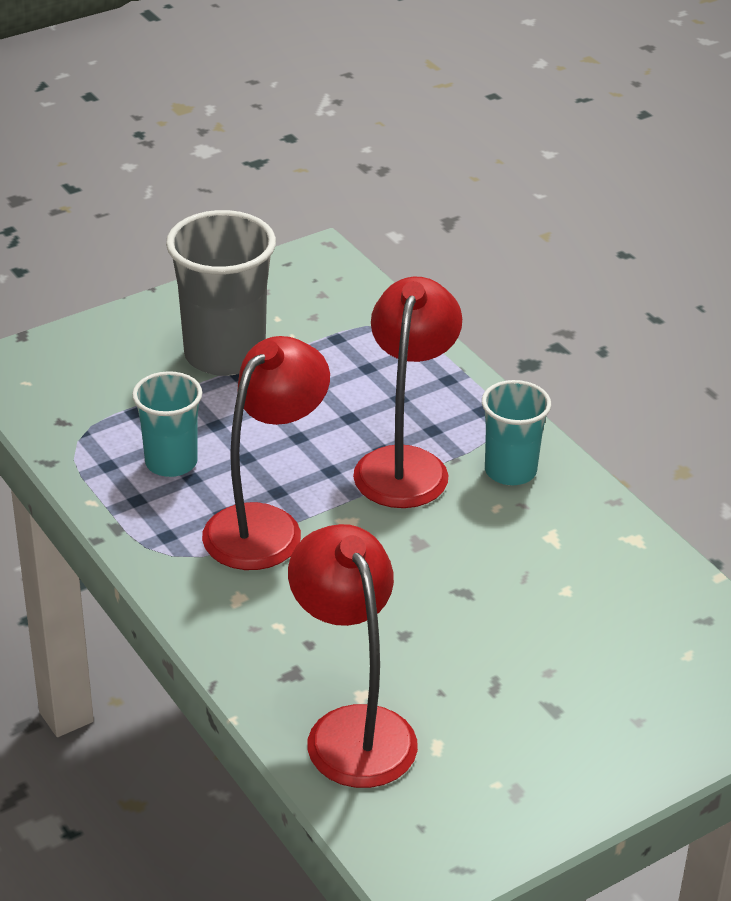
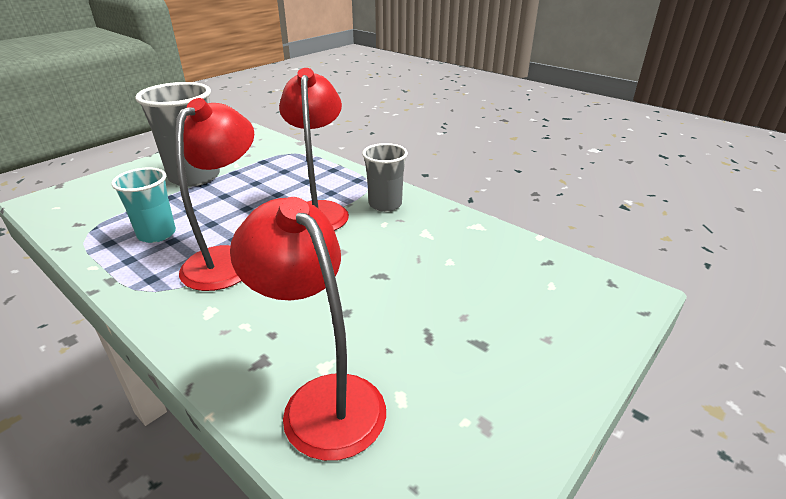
camera: 15 degrees left, 5 degrees down
turquoise cup [482,380,551,485] -> grey cup [362,143,408,212]

